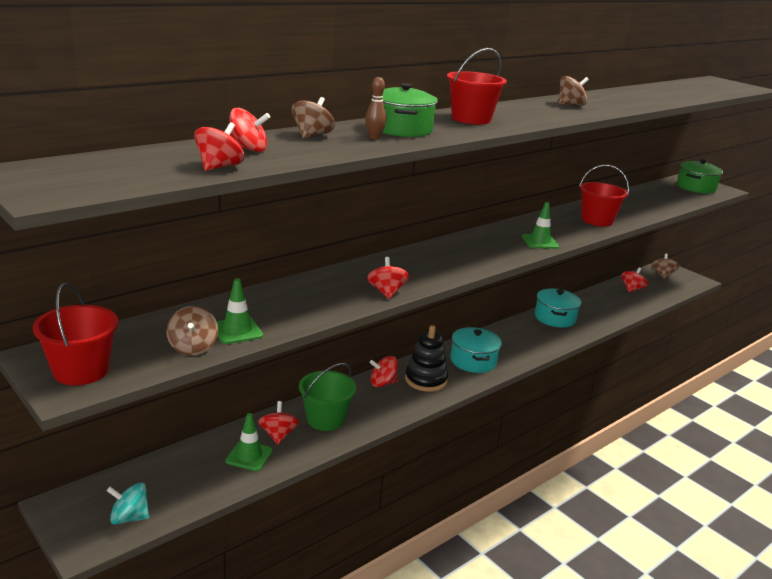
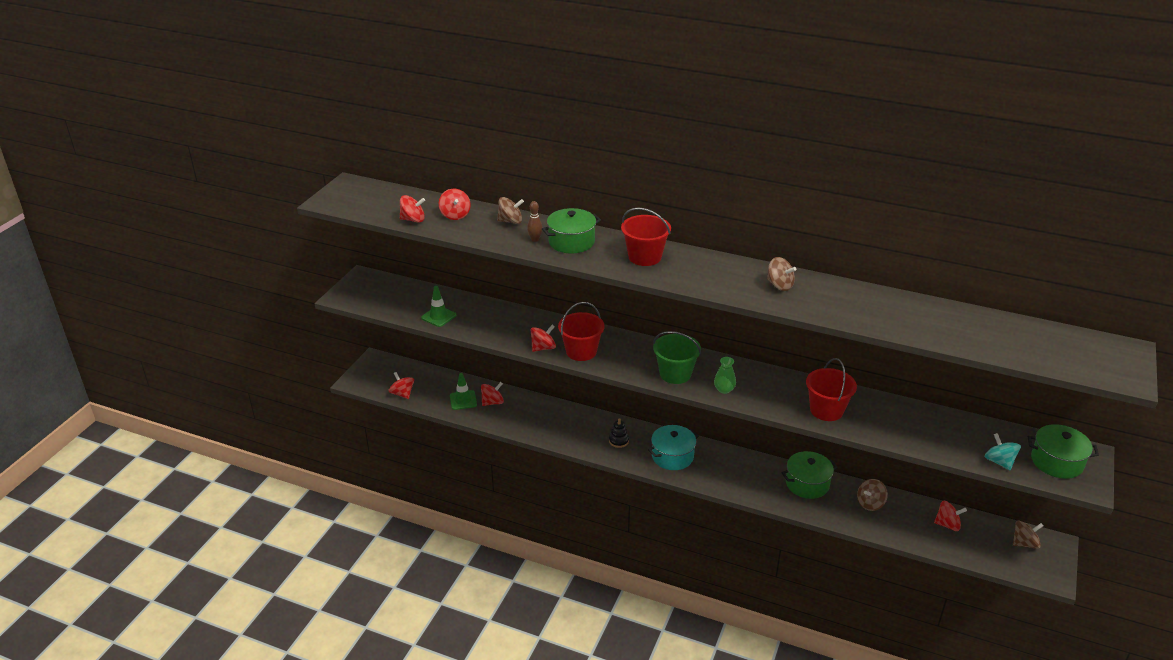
camera: 65 degrees right, 10 degrees up
red bucket [33,283,118,385] -> red bucket moved to [558,302,605,361]
turquoise spinning top [107,482,149,525] -> turquoise spinning top moved to [985,433,1021,470]
brown spinning top [166,306,218,355] -> brown spinning top moved to [857,479,888,511]
green bucket [299,363,356,431] -> green bucket moved to [653,331,701,384]
red spinning top [370,356,398,387] -> red spinning top moved to [389,372,414,399]
black stacking toy [405,325,448,392] -> black stacking toy [609,418,629,448], size x0.56
green traffic cone [522,202,559,249] -> green vase [714,357,736,394]
turquoise pot [535,288,581,327] -> green pot [781,451,838,499]

